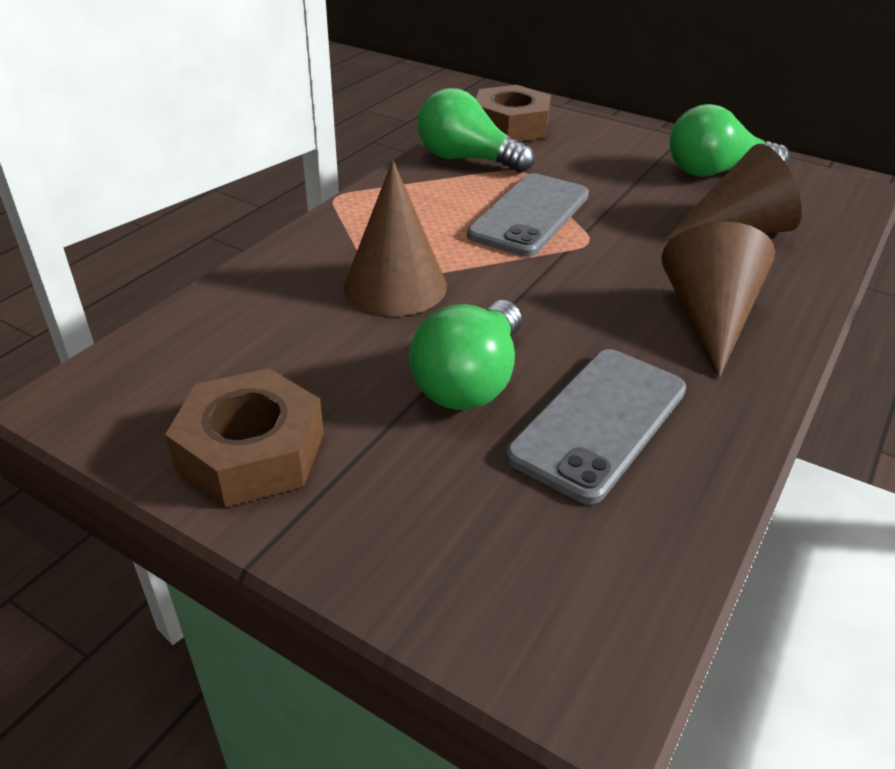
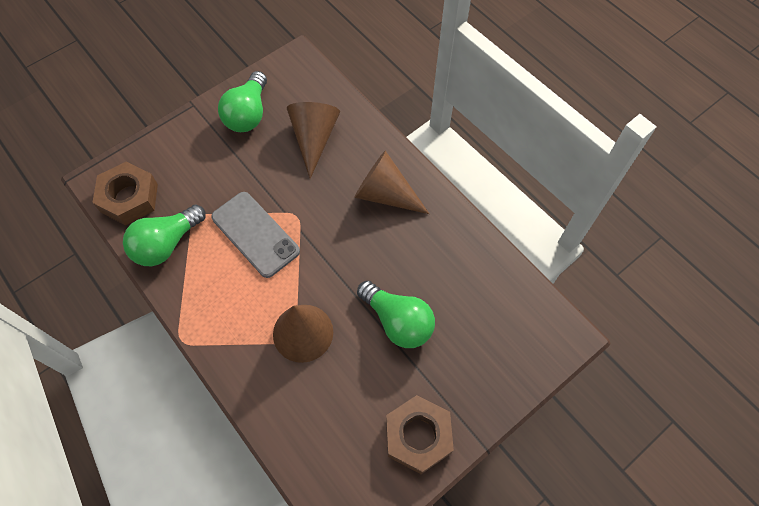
camera: 70 degrees left, 25 degrees up
grey phone [506,349,686,504] -> none

